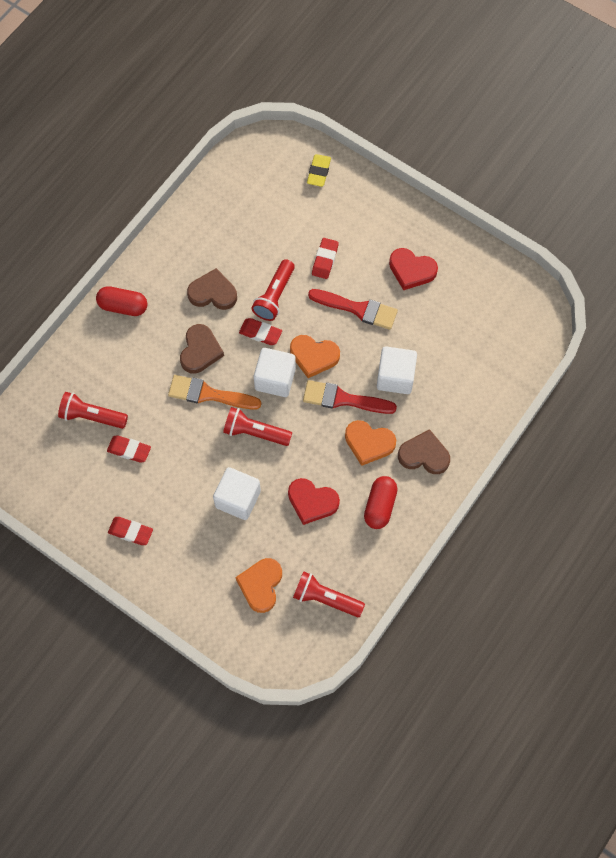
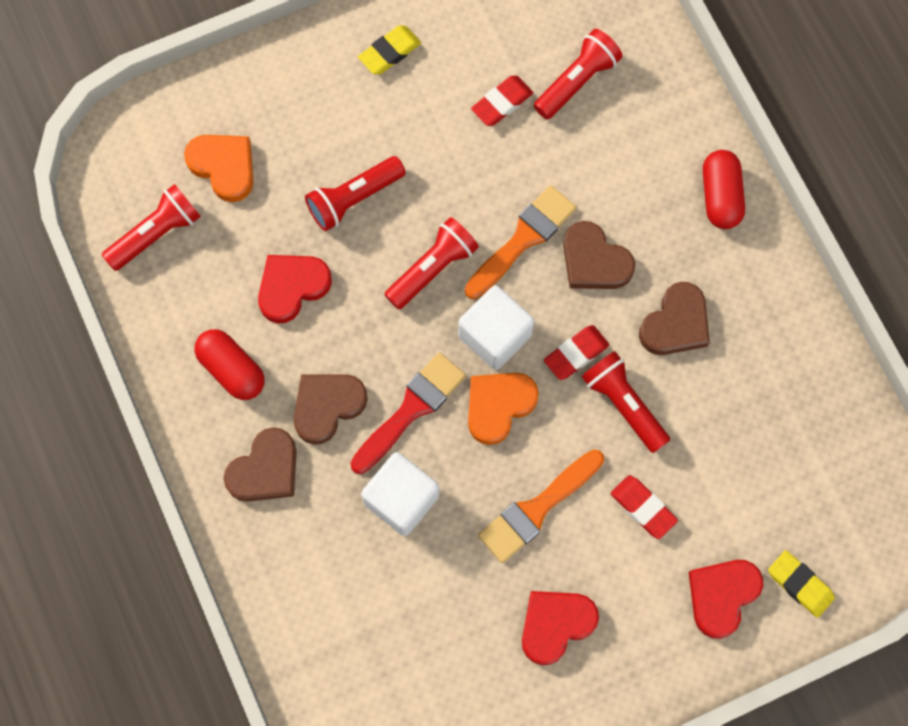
camera: 120 degrees right, 5 degrees up
red capsule [96,286,148,316] -> red capsule turned 45 degrees counterclockwise [703,150,745,229]
red eraser [108,517,153,545] -> yellow eraser [358,25,421,74]
white cube [213,467,261,520] -> red flashlight [305,156,406,231]
red brush [308,289,398,330] -> orange brush [478,450,604,563]
orange heart [345,420,396,466] -> brown heart [294,374,368,445]
none -> red heart [689,560,763,639]

